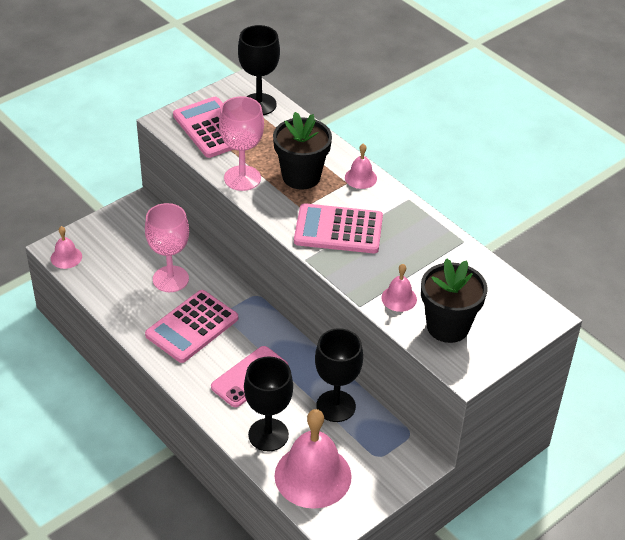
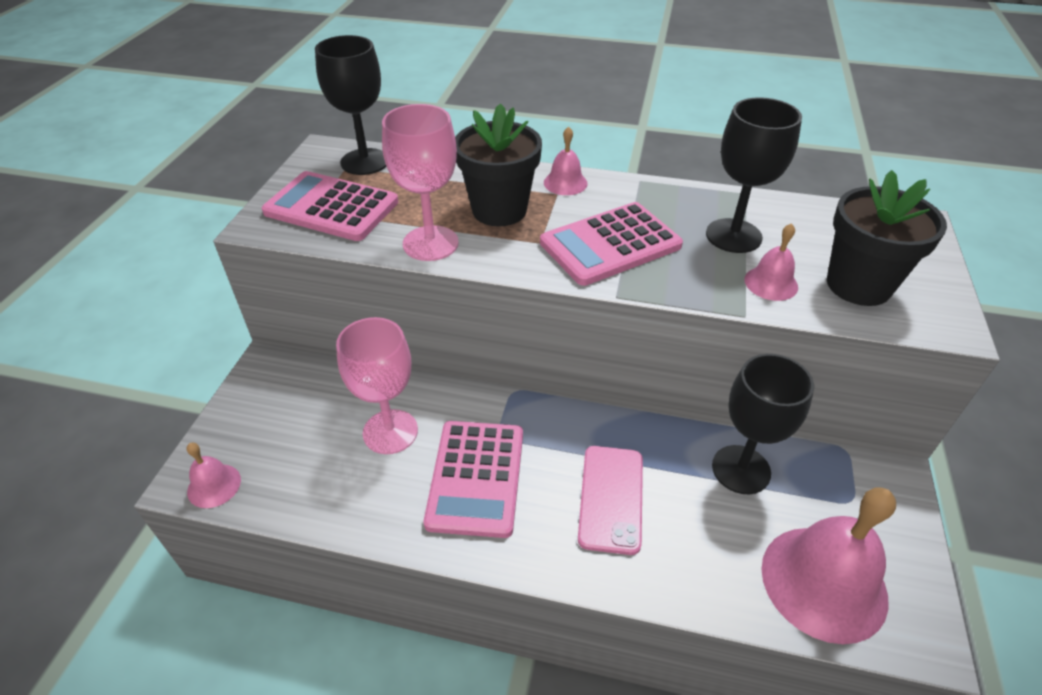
camera: 35 degrees left, 0 degrees up
black goblet [244,356,293,452] -> black goblet moved to [706,97,802,253]

